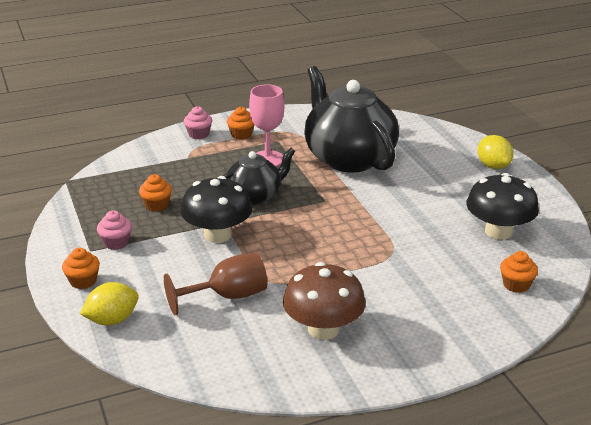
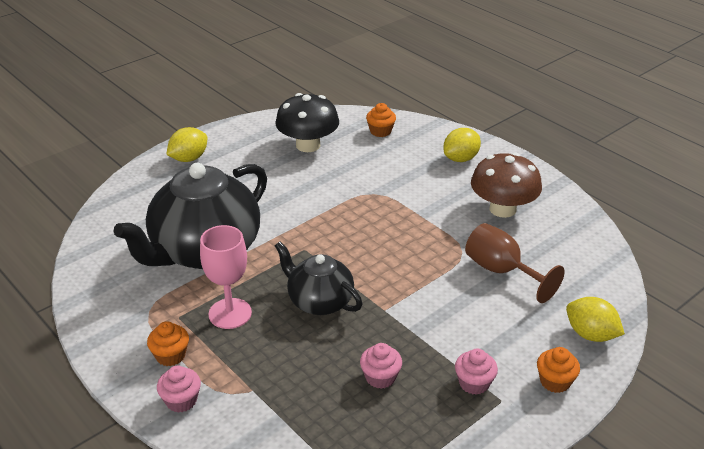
camera: 110 degrees left, 5 degrees up
orange cupcake [139,174,172,212] -> pink cupcake [360,343,402,389]
black mushroom [181,176,252,243] -> none
none -> yellow lemon [443,128,481,162]

